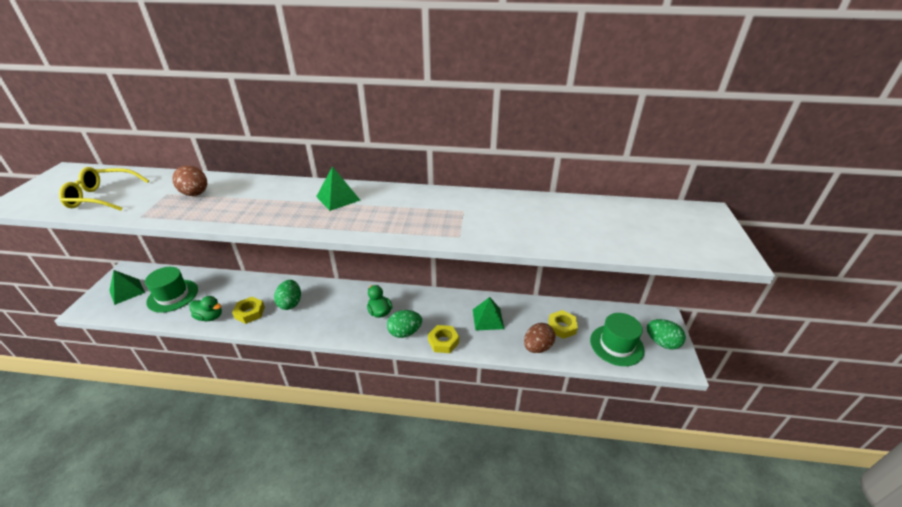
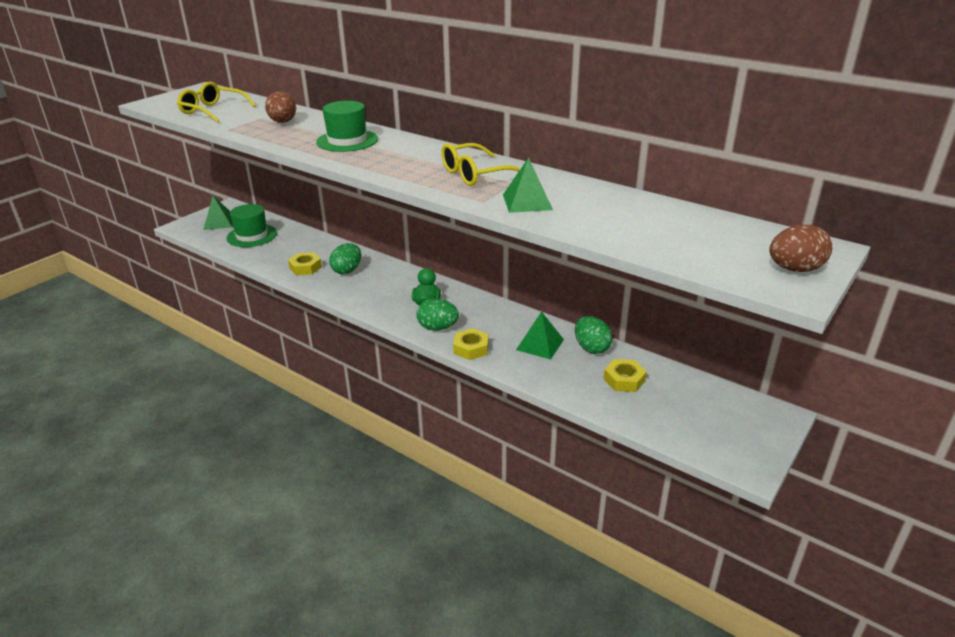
camera: 30 degrees right, 5 degrees down
green duck [189,296,222,321] -> none
green pyramid [316,166,360,211] -> green pyramid moved to [503,157,553,213]
brown egg [524,323,555,353] -> brown egg moved to [769,225,832,272]
green hat [590,313,645,366] -> green hat moved to [316,101,378,152]
green egg [647,319,686,350] -> green egg moved to [575,316,612,354]
none -> yellow glasses [441,143,520,186]

